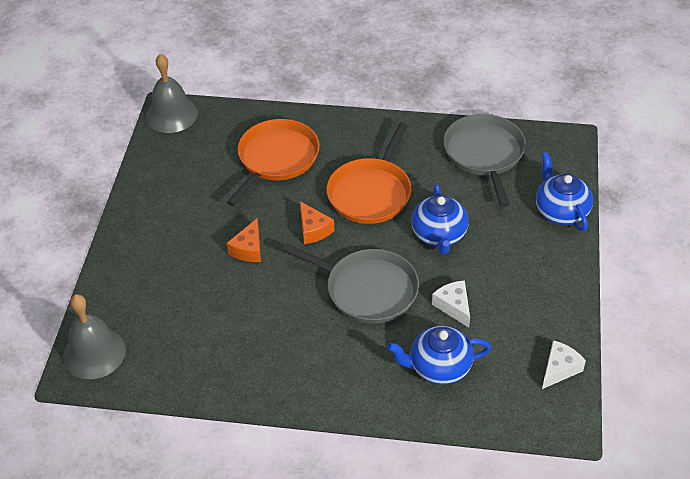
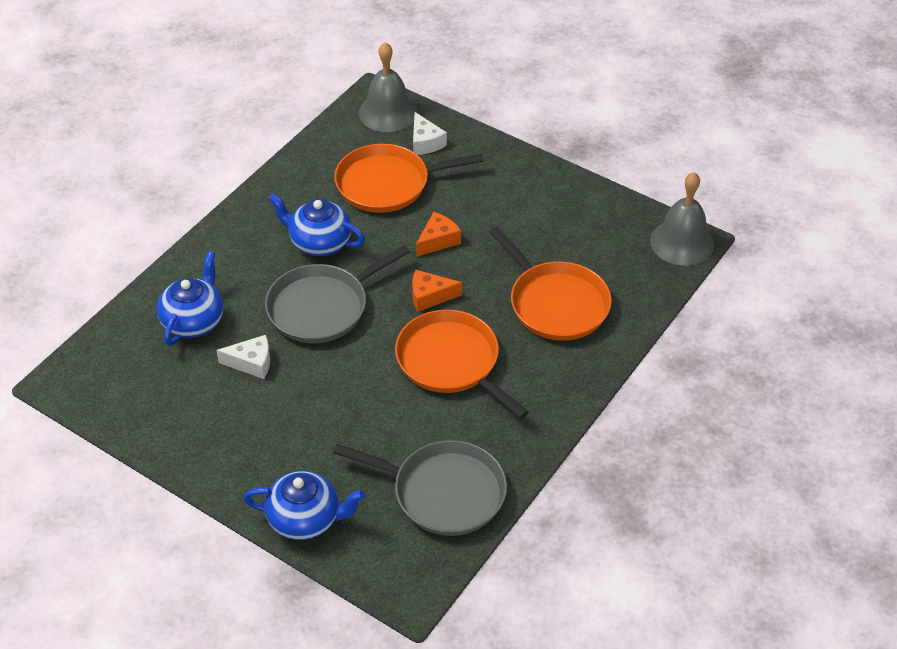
camera: 115 degrees right, 0 degrees up
orange cheese [227,219,261,262] -> orange cheese turned 90 degrees clockwise [416,212,461,257]
blue teapot [411,184,469,254] -> blue teapot moved to [268,193,365,256]
white cheese [542,340,586,389] -> white cheese moved to [413,112,447,155]
none -> orange pan [334,144,484,213]

